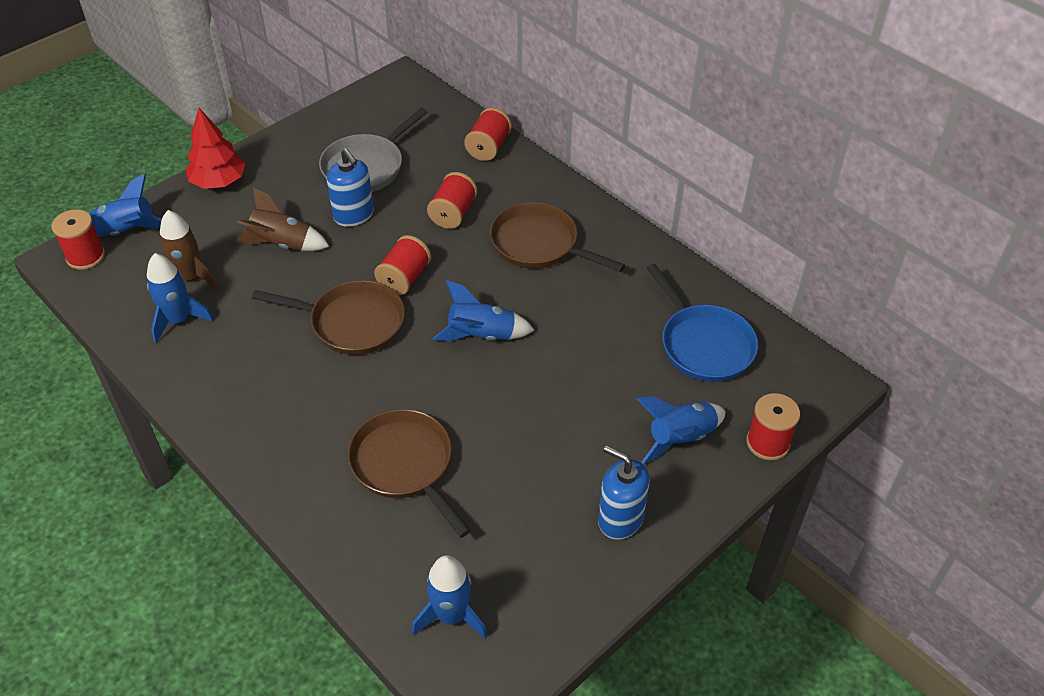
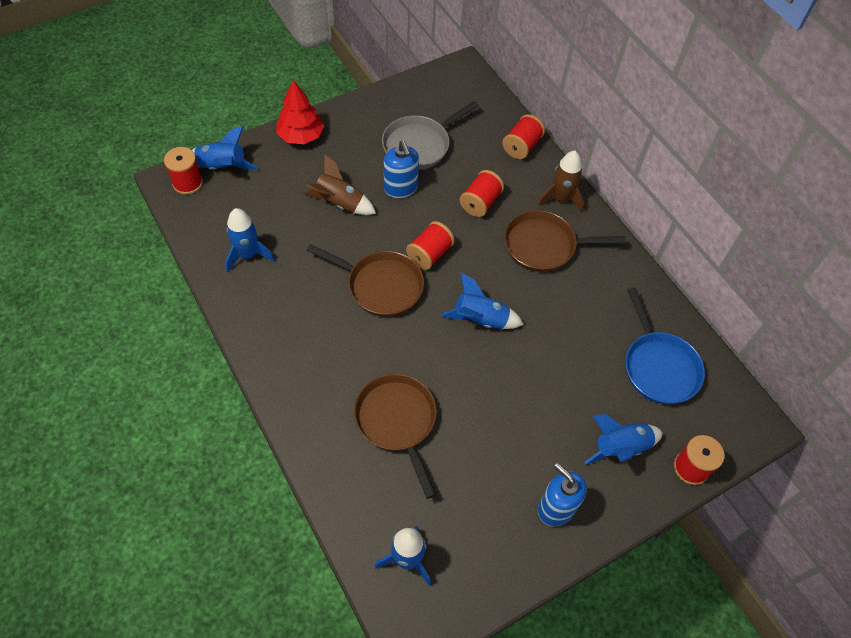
camera: 10 degrees right, 10 degrees up
brown rocket [160,210,218,289] -> brown rocket moved to [538,151,584,212]
brown pan [490,202,625,272] -> brown pan turned 45 degrees counterclockwise [504,210,626,272]

